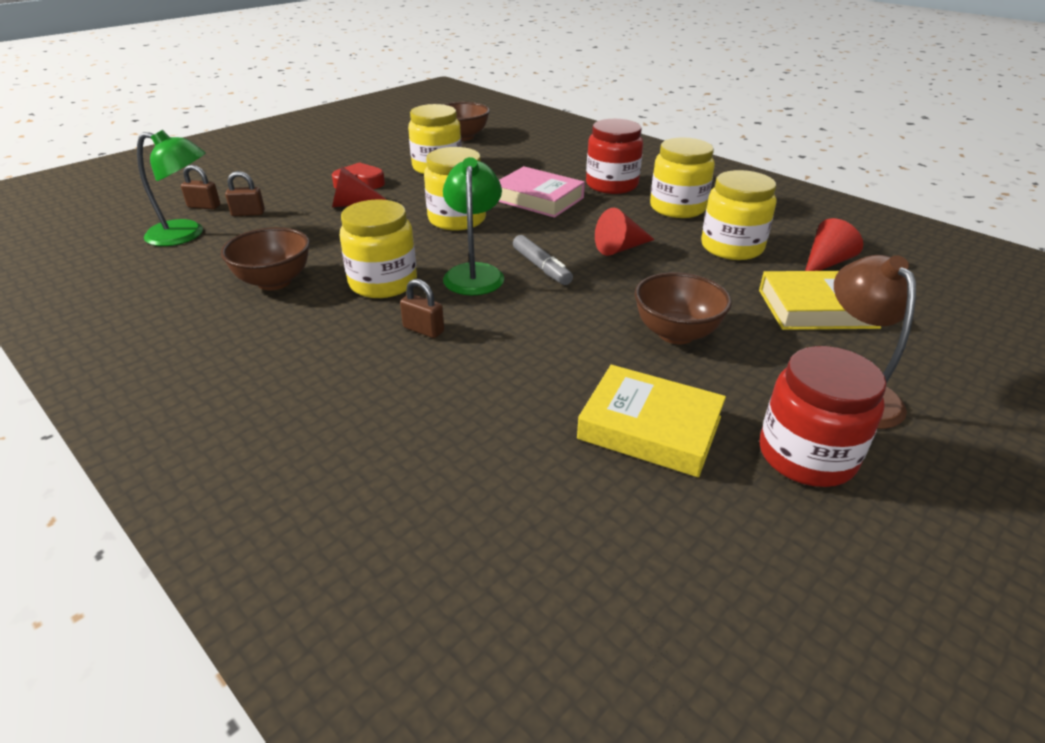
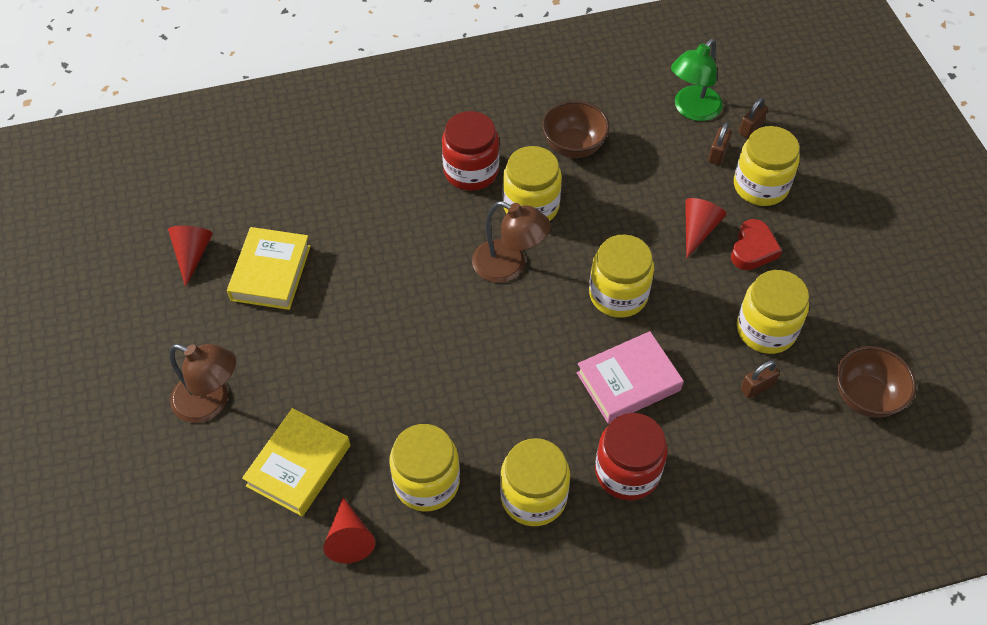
camera: 120 degrees right, 20 degrees up
brown padlock [400,279,444,338] -> brown padlock moved to [741,360,780,398]
green lamp [443,157,504,295] -> brown lamp [472,201,551,283]
grey marker [513,235,573,285] -> none
yellow book [577,365,726,477] -> yellow book turned 45 degrees counterclockwise [227,227,311,310]
red cone [595,208,655,256] -> red cone moved to [168,226,213,287]
brown bowl [635,272,732,344] -> none
red jar [760,346,887,487] -> red jar moved to [442,111,499,191]
none -> yellow jar [734,126,800,206]

